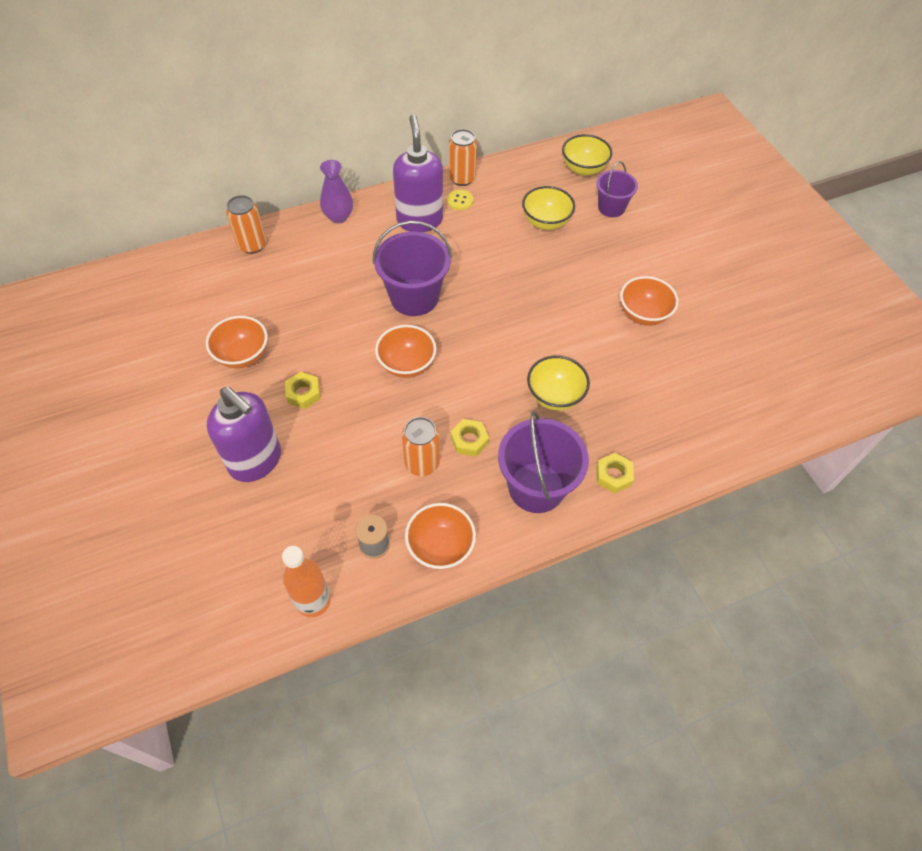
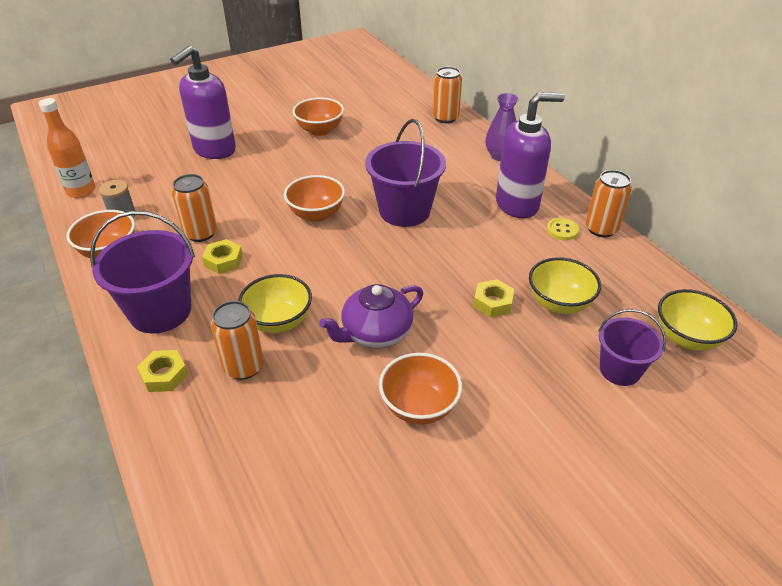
camera: 85 degrees right, 15 degrees down
yellow nut [285,372,321,409] -> yellow nut moved to [474,279,514,317]
none -> orange can [211,301,264,380]
none -> purple teapot [319,284,423,348]

